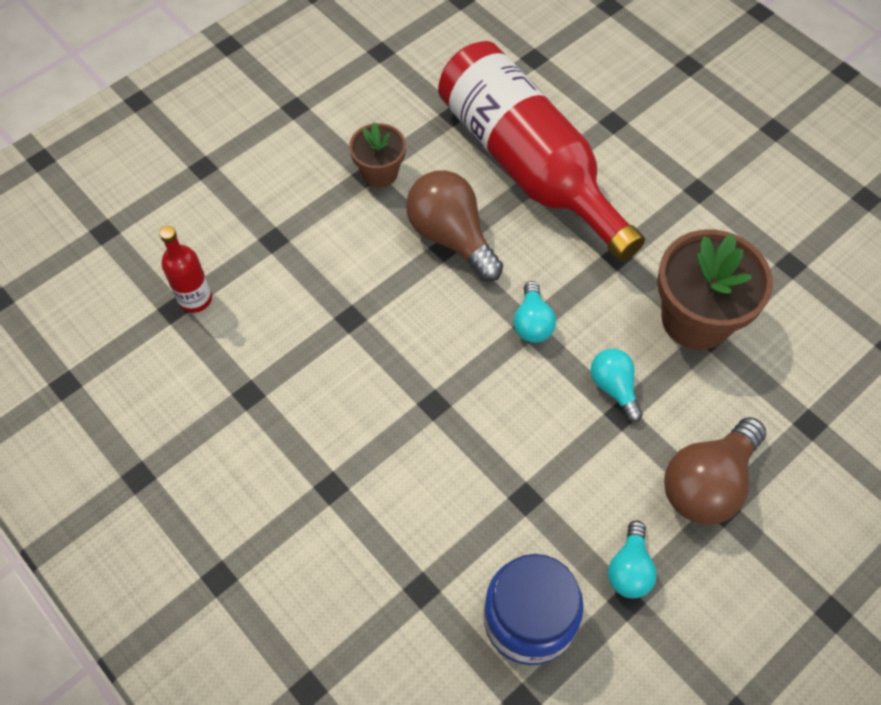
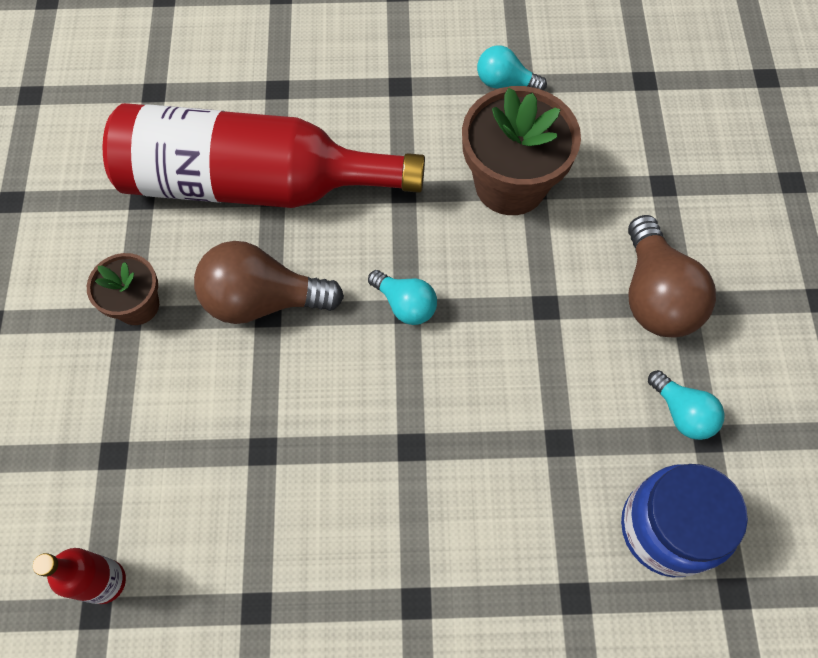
camera: 50 degrees left, 5 degrees up
turquoise light bulb [591,349,643,422] -> turquoise light bulb moved to [477,45,547,91]

